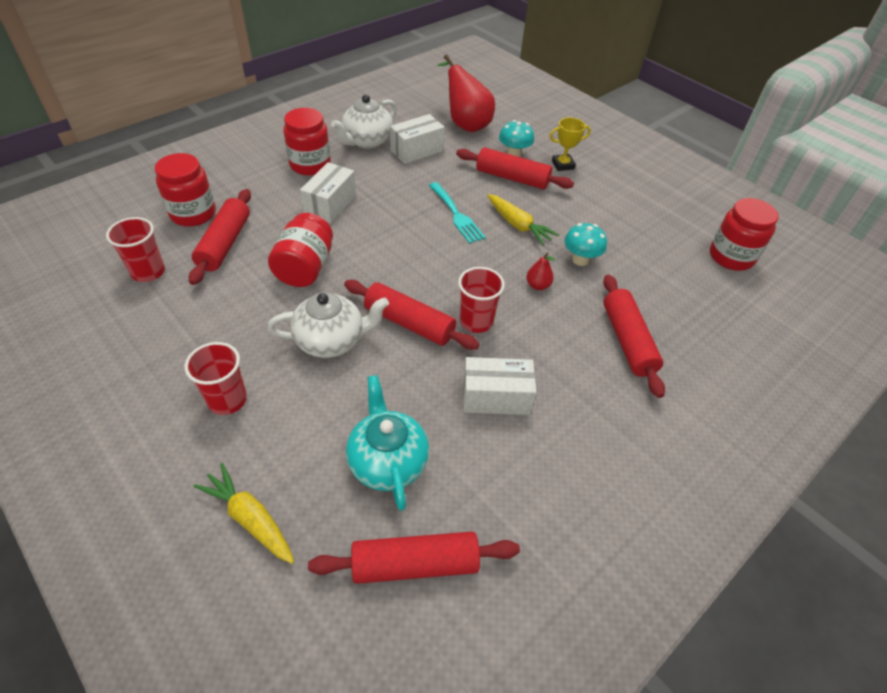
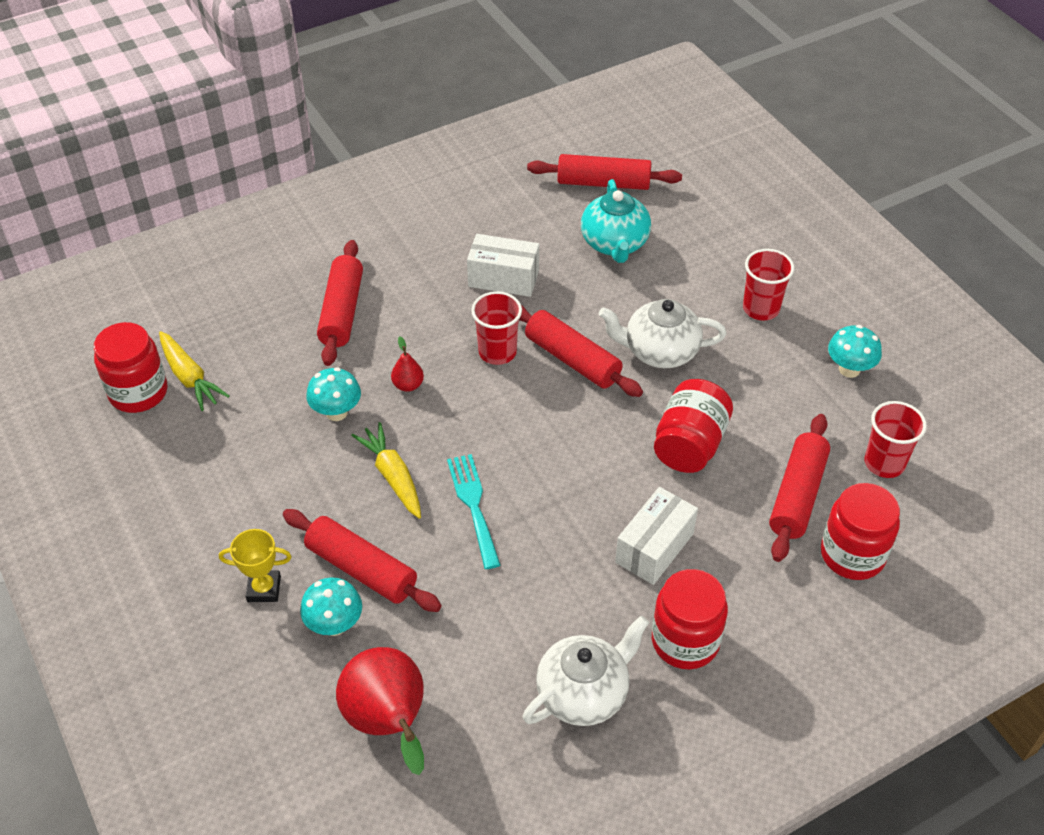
camera: 165 degrees left, 0 degrees up
yellow carrot [194,463,294,564] -> yellow carrot moved to [159,331,229,411]
white box [390,114,445,164] -> none
none -> turquoise mushroom [828,325,882,378]

